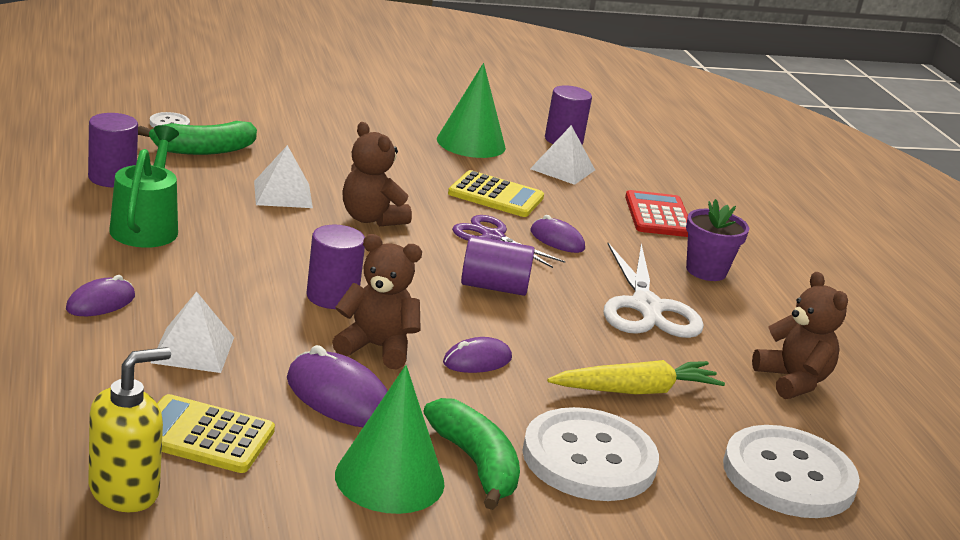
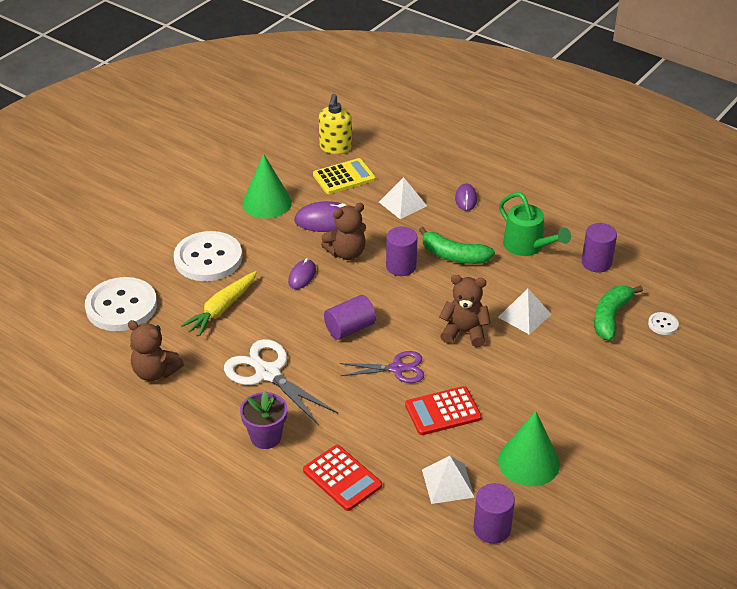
camera: 145 degrees right, 15 degrees up
green banana [424,398,520,510] -> green banana moved to [419,227,495,264]
yellow calculator [448,170,544,217] -> red calculator [405,386,482,435]
purple mouse [531,215,585,253] -> none

